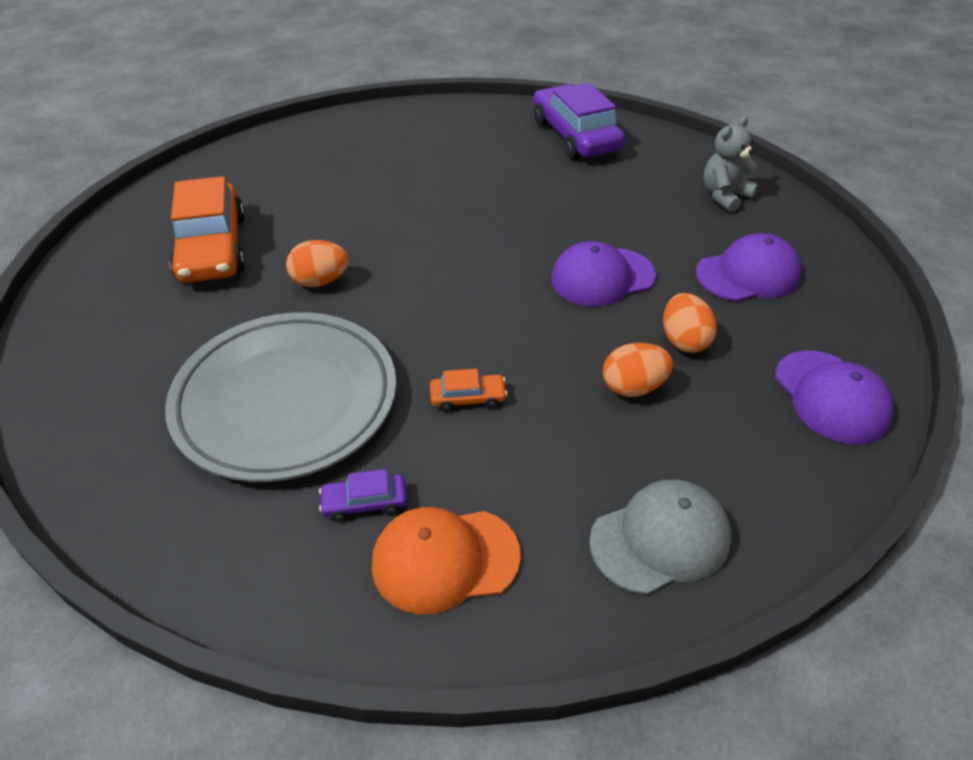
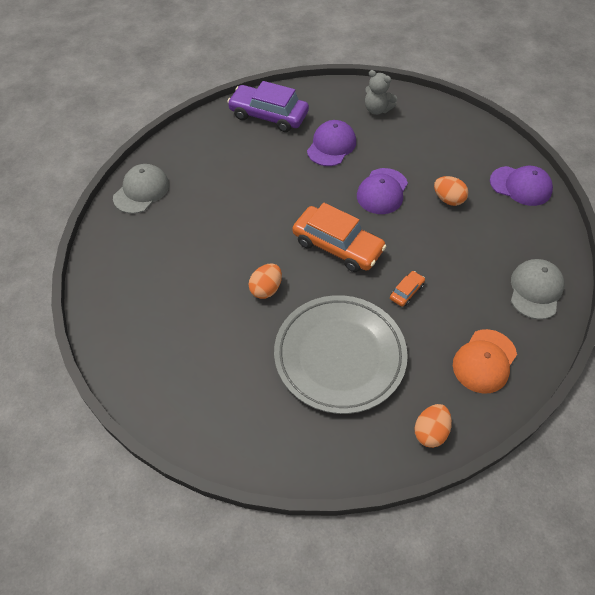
camera: 45 degrees left, 10 degrees up
orange car [170,176,245,283] -> orange car moved to [293,203,387,272]
purple car [319,469,407,522] -> none
orange egg [603,343,673,397] -> orange egg moved to [414,404,452,448]
purple cap [696,233,802,301] -> purple cap moved to [307,120,356,166]
grey teddy bear [703,116,758,212] -> grey teddy bear turned 60 degrees counterclockwise [365,70,397,115]
none -> grey cap [113,164,169,214]

